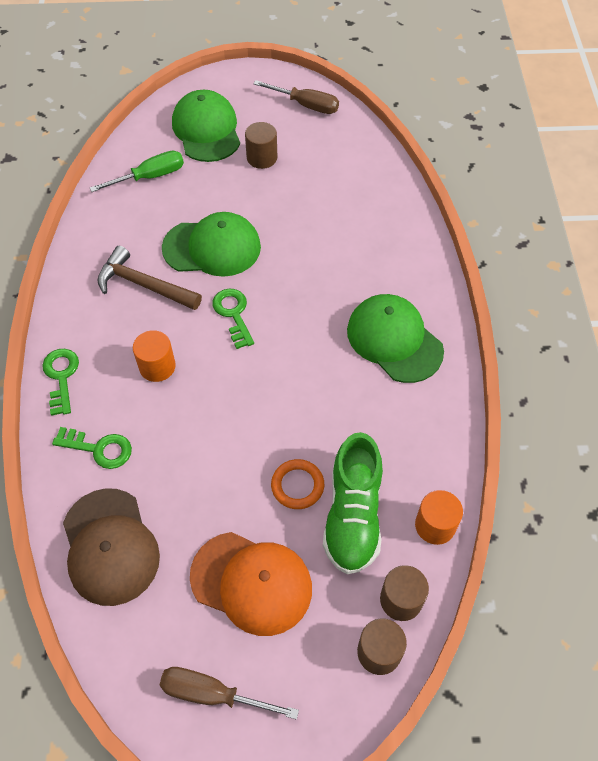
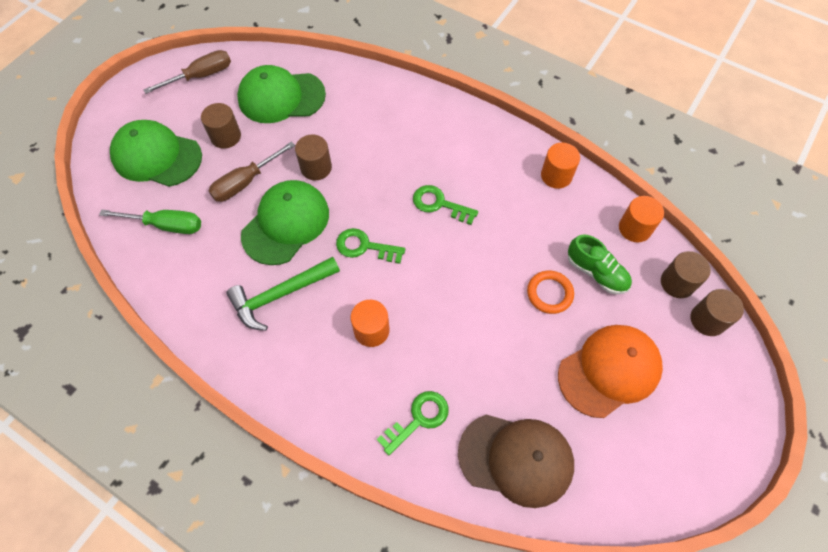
camera: 55 degrees left, 5 degrees up
green key [42,349,79,416] -> green key moved to [413,185,478,225]
green screwdriver [90,151,184,192] -> green screwdriver turned 90 degrees clockwise [99,210,201,234]
brown hammer [98,246,202,310] -> green hammer [226,257,340,331]
brown screwdriver [160,667,299,720] -> brown screwdriver moved to [209,141,295,202]
green shoe [323,432,383,574] -> green shoe [568,234,632,294], size x0.64
green cap [347,294,444,383] -> green cap moved to [237,65,326,123]
none -> brown cylinder [295,134,332,180]
none -> orange cylinder [541,143,580,189]

